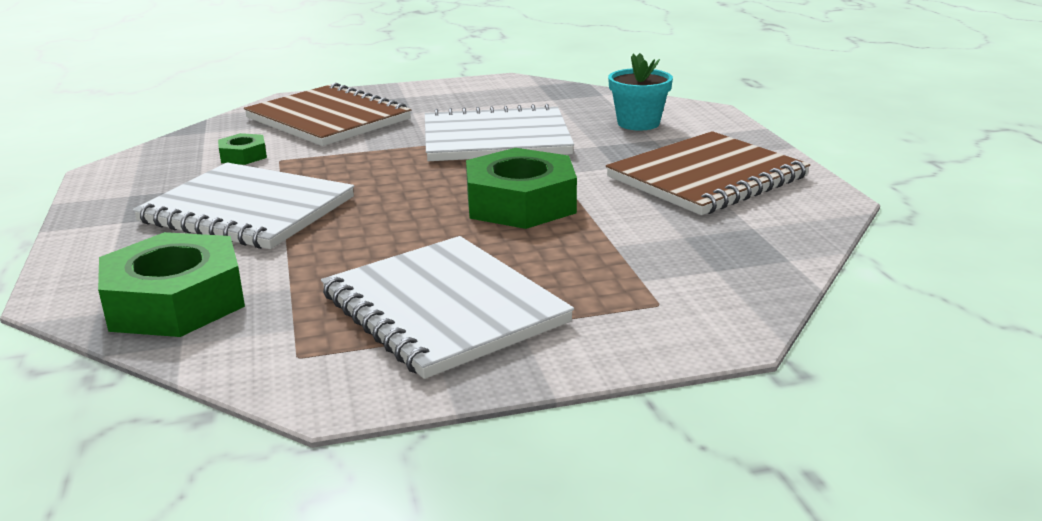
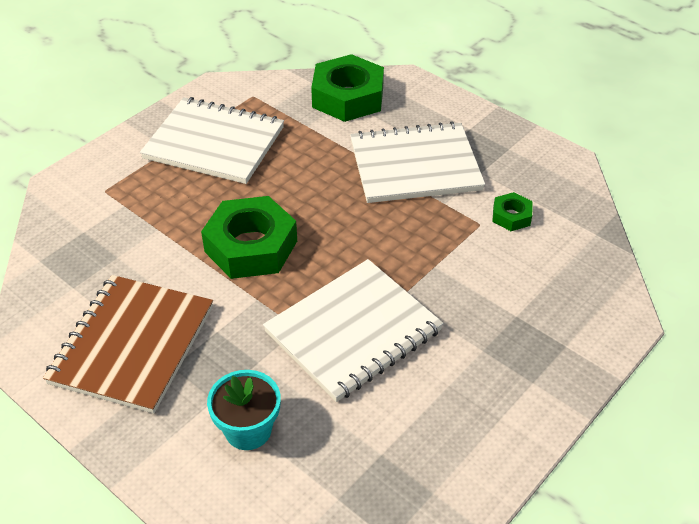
camera: 145 degrees right, 20 degrees up
brown notebook [244,83,411,146] -> none

